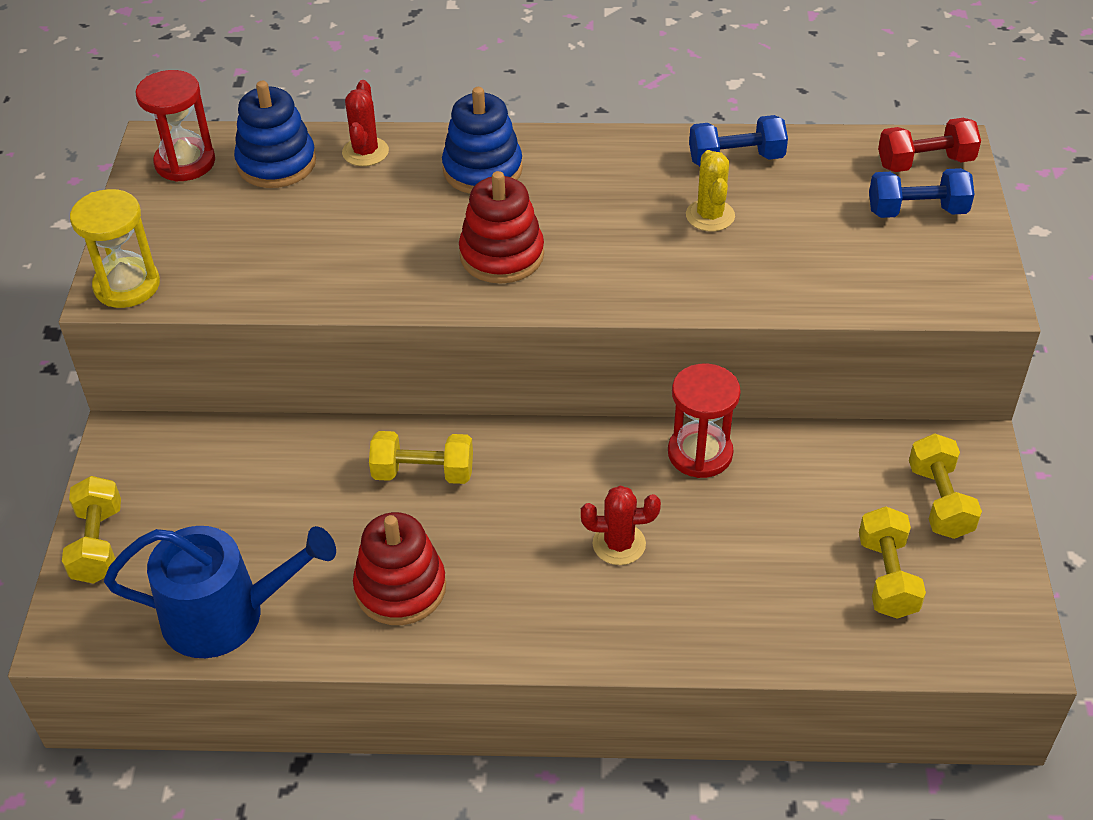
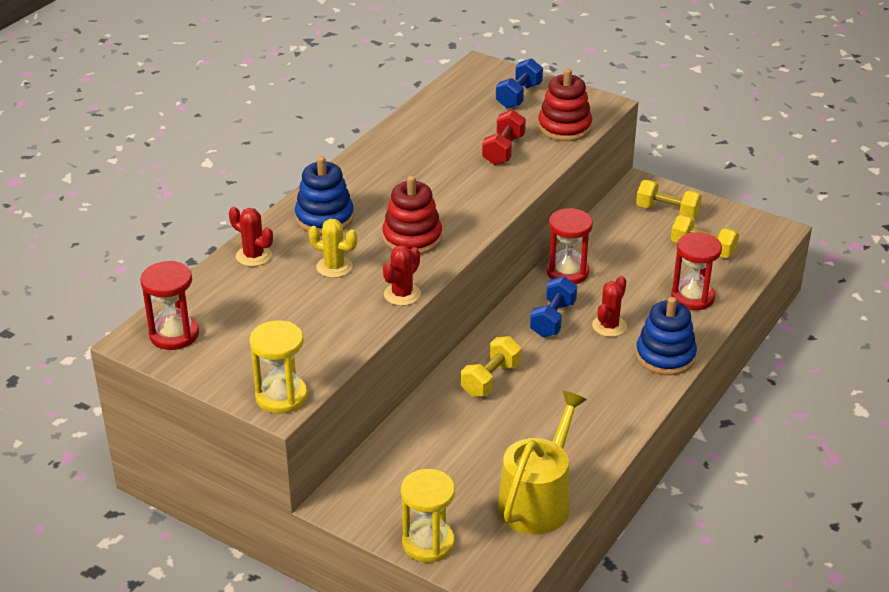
camera: 60 degrees left, 10 degrees down
yellow dumbbell [62,476,121,584] -> yellow hourglass [401,469,455,562]
blue watering can [104,526,336,658] -> yellow watering can [497,390,587,535]
blue stacking toy [234,81,316,188] -> blue stacking toy moved to [636,297,697,375]
red stacking toy [353,512,446,625] -> red stacking toy moved to [538,68,592,141]
yellow cactus [686,150,735,231] -> yellow cactus moved to [308,219,357,278]
blue dumbbell [689,115,788,166] -> blue dumbbell moved to [530,276,577,337]
red dumbbell [878,118,981,172] -> red dumbbell moved to [482,110,526,165]
none -> red cactus [383,245,421,306]
none -> red hourglass [671,232,722,310]

